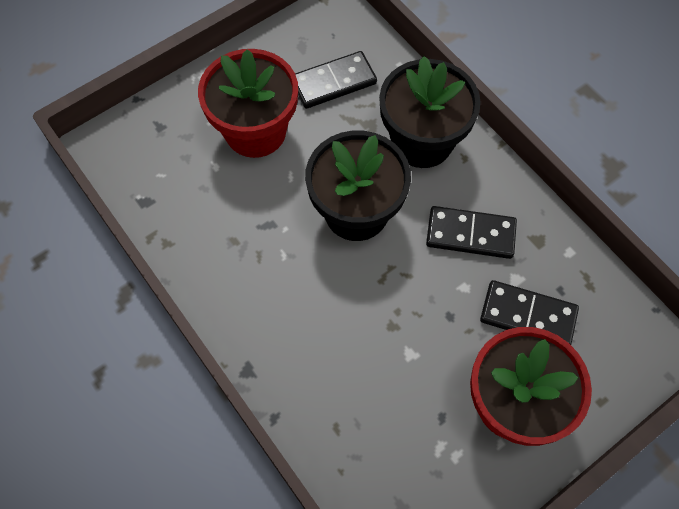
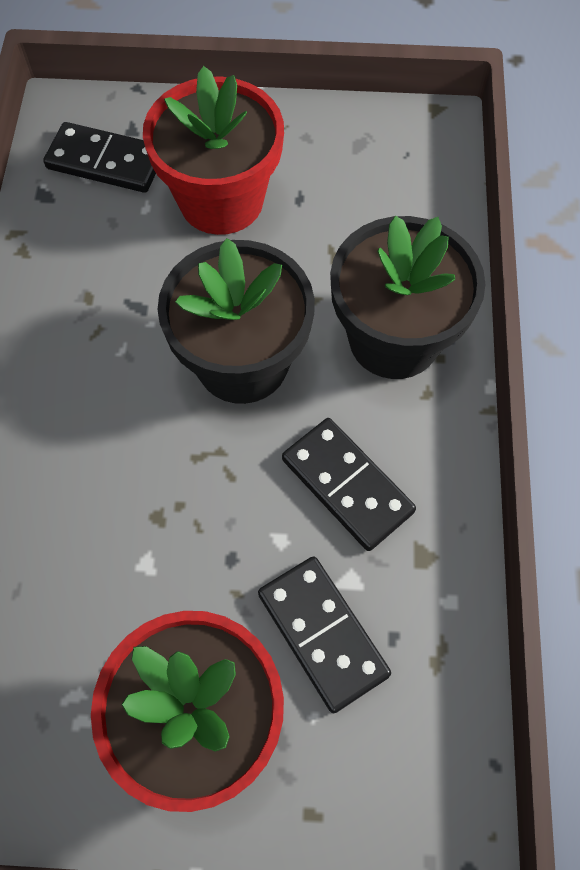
camera: 40 degrees right, 0 degrees up
black domino [295,51,377,109] -> black domino moved to [43,122,156,193]

